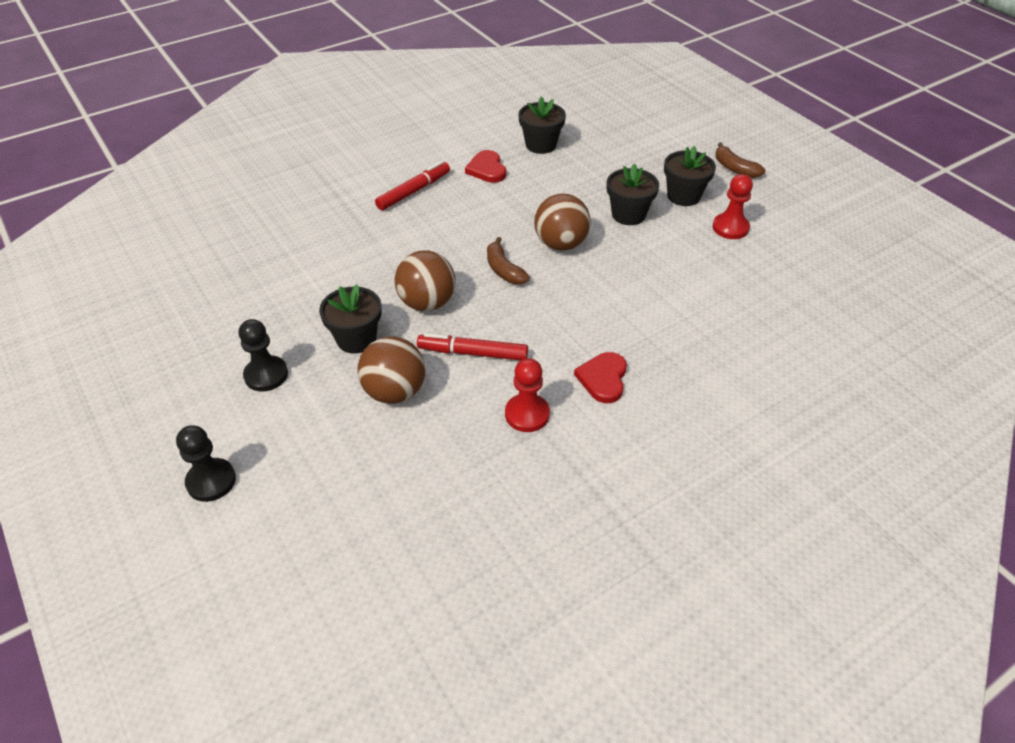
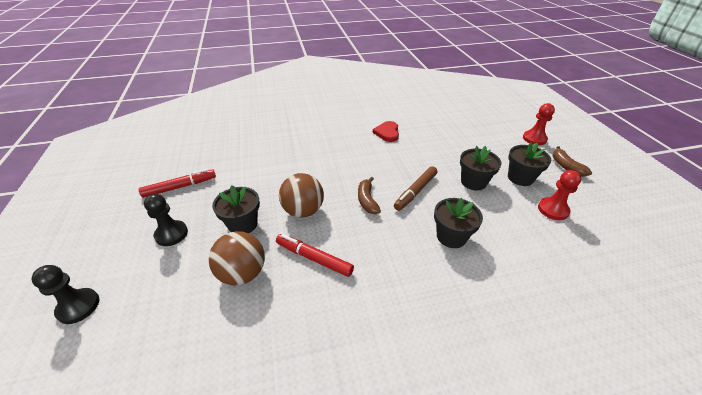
camera: 20 degrees right, 5 degrees down
red marker [375,161,450,210] -> red marker moved to [139,169,216,198]
red pawn [505,358,550,432] -> red pawn moved to [523,103,555,145]
black flower pot [518,96,566,154] -> black flower pot moved to [434,198,483,248]
brown ball [534,194,591,251] -> brown marker [394,166,437,211]
red heart [574,352,627,403] -> none

